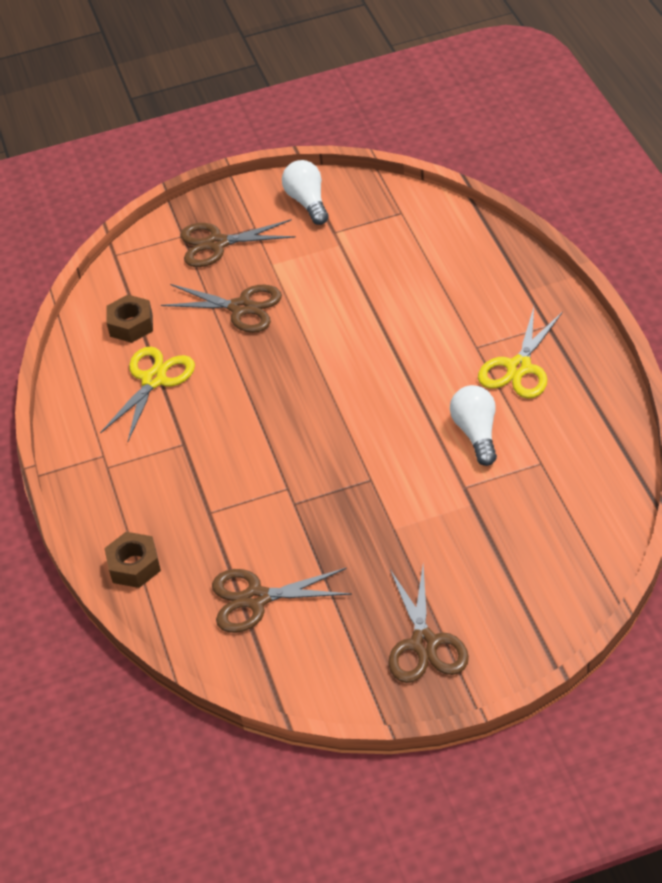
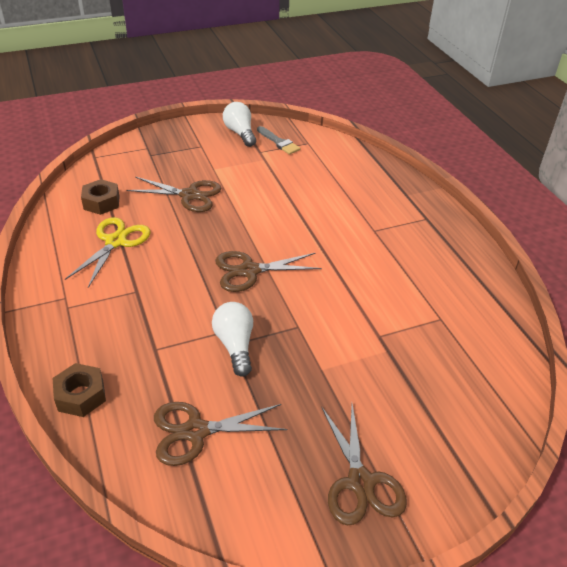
camera: 10 degrees left, 5 degrees down
brown scissors [180,219,296,267] -> brown scissors moved to [215,251,322,292]
white light bulb [450,385,497,466] -> white light bulb moved to [212,302,253,377]
yellow scissors [478,308,563,399] -> none
none -> grey brush [257,126,300,155]

